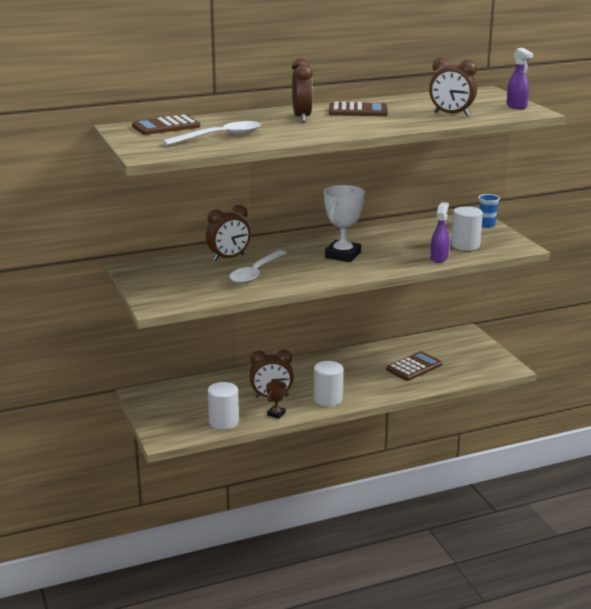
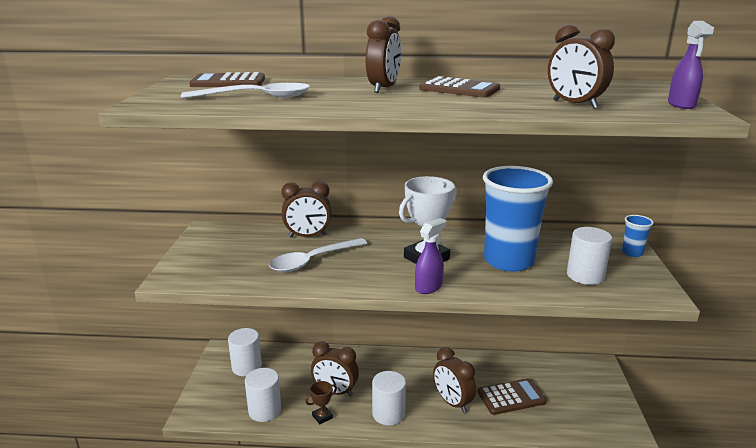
camera: 25 degrees right, 0 degrees up
purple spray bottle [431,202,450,263] -> purple spray bottle moved to [415,218,446,294]
none -> white cylinder [228,328,262,376]
none -> brown clock [433,347,476,413]
none -> blue cup [483,166,553,272]

